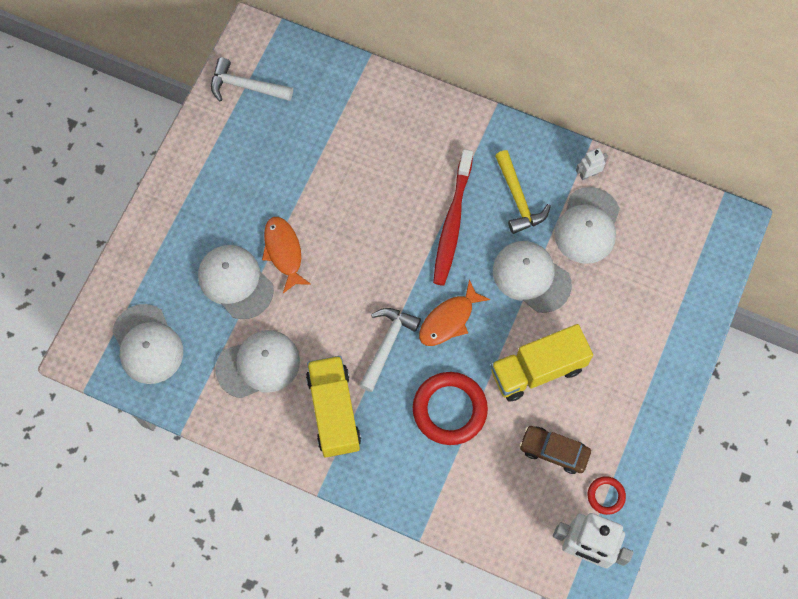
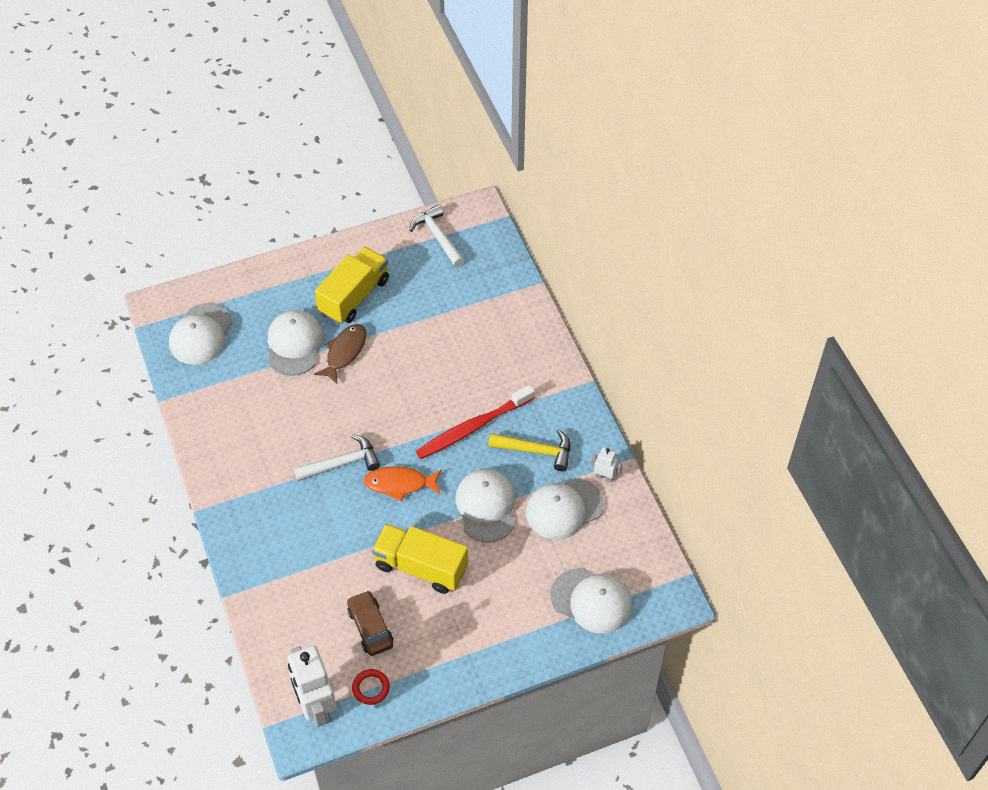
camera: 45 degrees right, 15 degrees down
white cap [215,330,300,398] -> white cap moved to [551,568,632,634]
orange fish [262,217,311,293] -> brown fish [314,324,367,385]
yellow truck [306,356,361,457] -> yellow truck moved to [315,247,389,324]
red ring [413,372,488,445] -> none
yellow hammer [495,150,551,234] -> yellow hammer turned 105 degrees counterclockwise [488,429,570,471]

